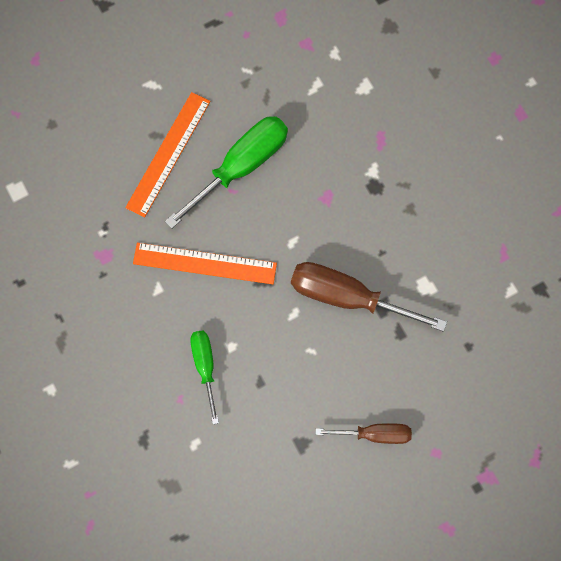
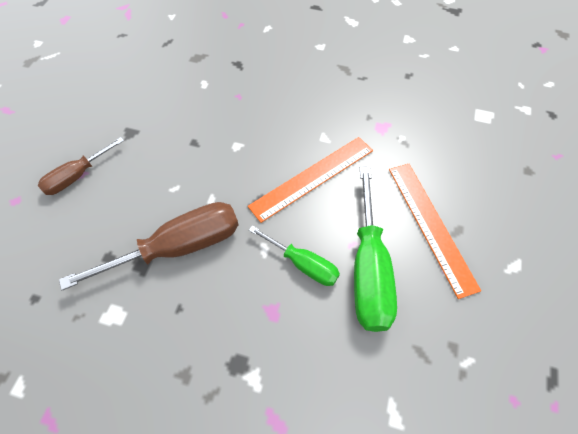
camera: 135 degrees right, 15 degrees down
green screwdriver [190,331,219,424] -> green screwdriver moved to [249,225,340,286]

